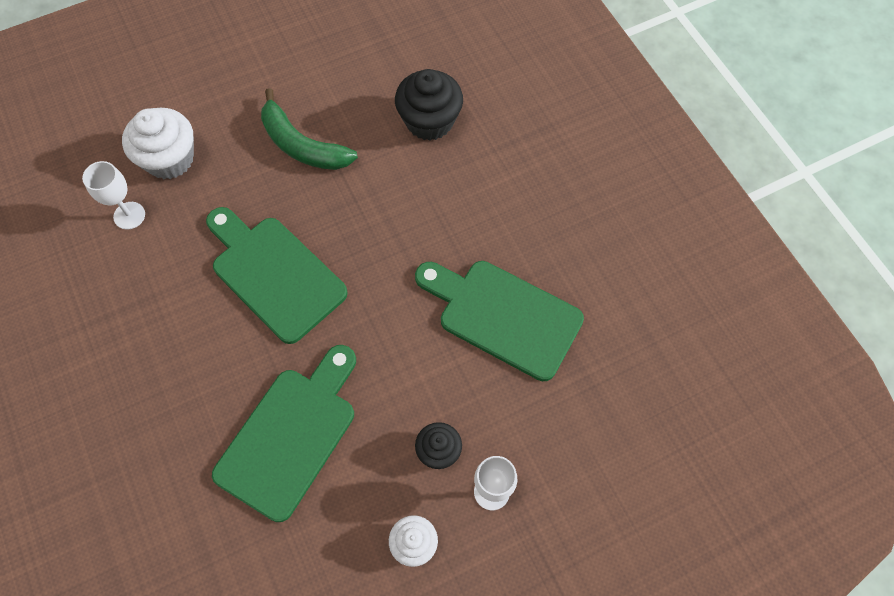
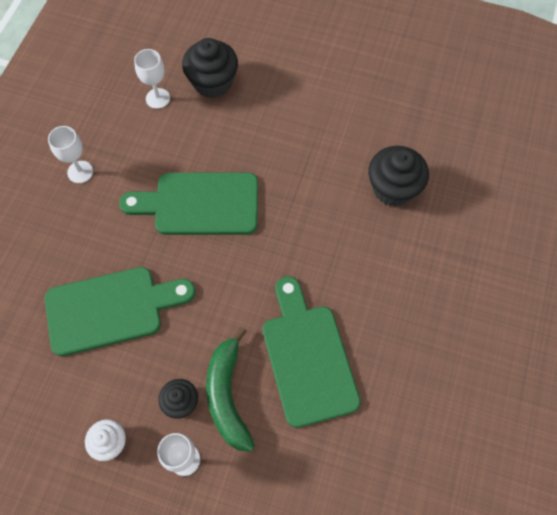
camera: 45 degrees right, 0 degrees up
white cupcake [122,108,194,179] -> black cupcake [182,38,238,98]
green cutting board [206,207,348,344] -> green cutting board turned 90 degrees counterclockwise [119,173,258,235]
green banana [261,88,358,170] -> green banana moved to [206,327,255,452]
none -> white goblet [48,126,93,183]

